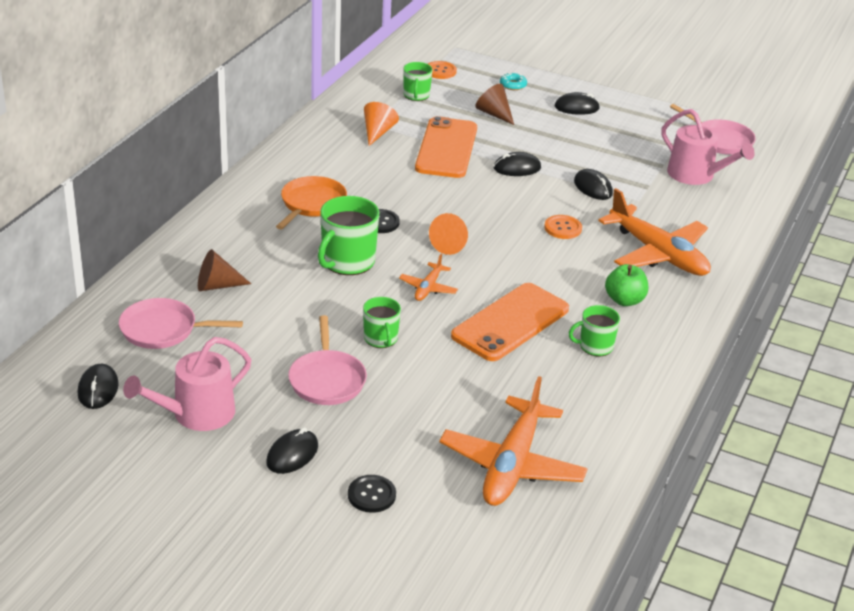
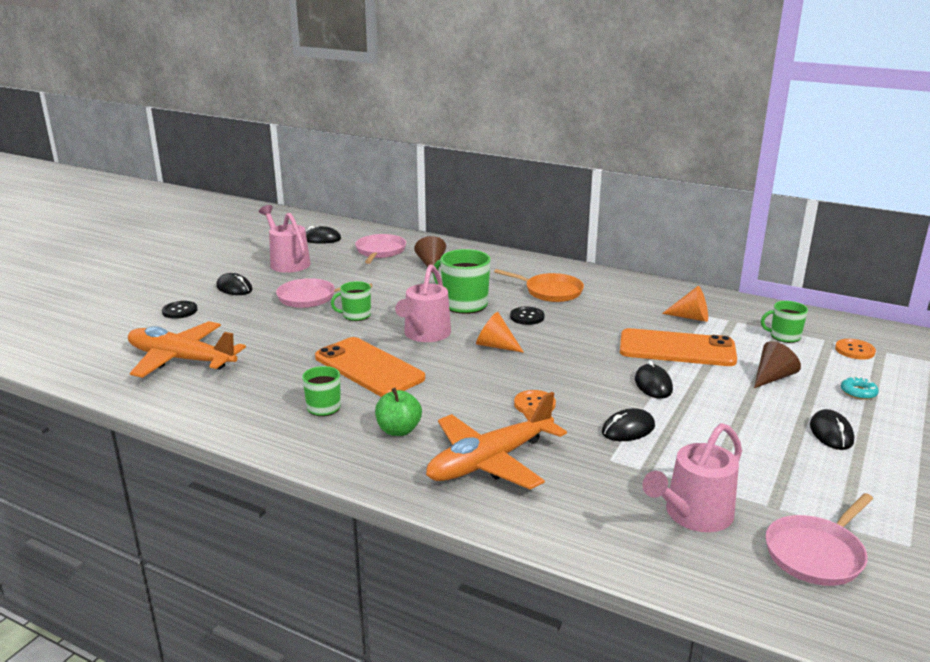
camera: 95 degrees right, 10 degrees down
orange plane [399,254,458,301] -> pink watering can [395,264,451,342]

